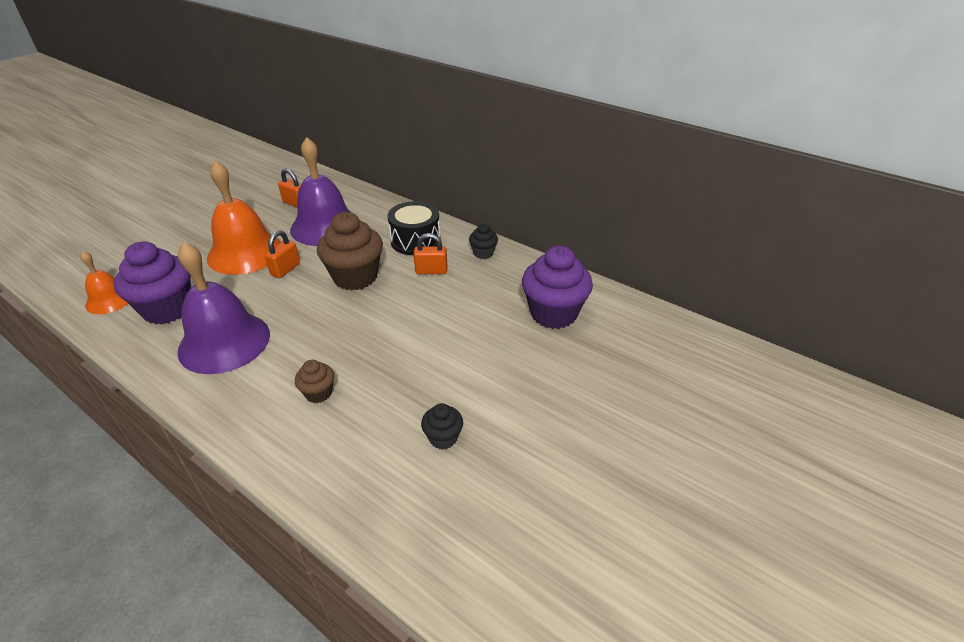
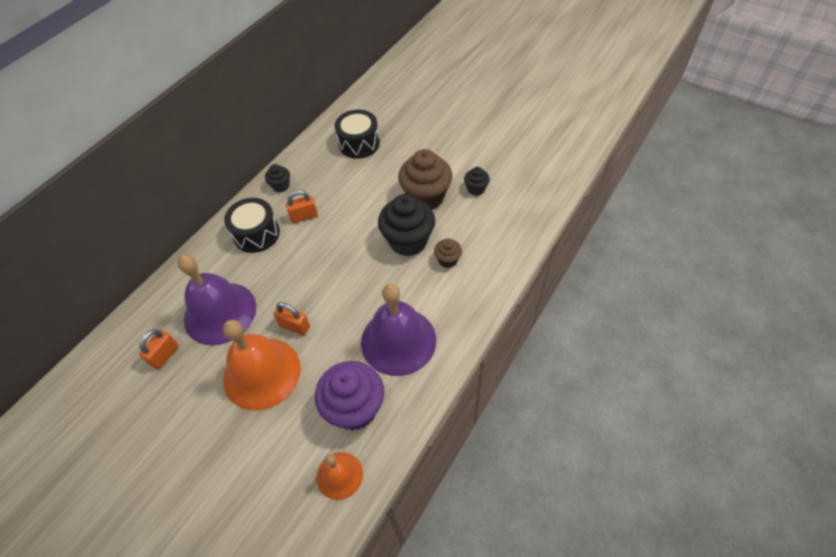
camera: 90 degrees left, 15 degrees up
brown cupcake [317,212,383,291] -> brown cupcake moved to [398,149,452,209]
orange padlock [413,233,447,274] -> orange padlock turned 75 degrees clockwise [286,190,318,223]
purple cupcake [522,246,593,329] -> black drum [335,110,380,159]
none -> black cupcake [378,194,435,256]

